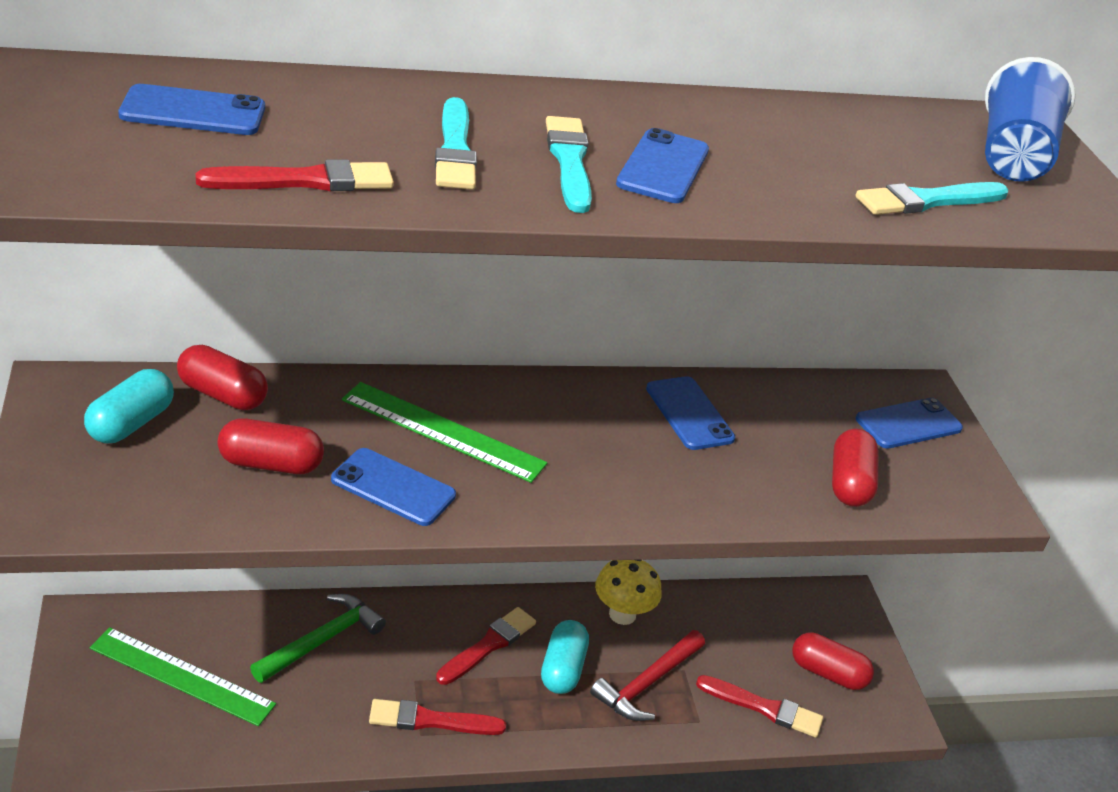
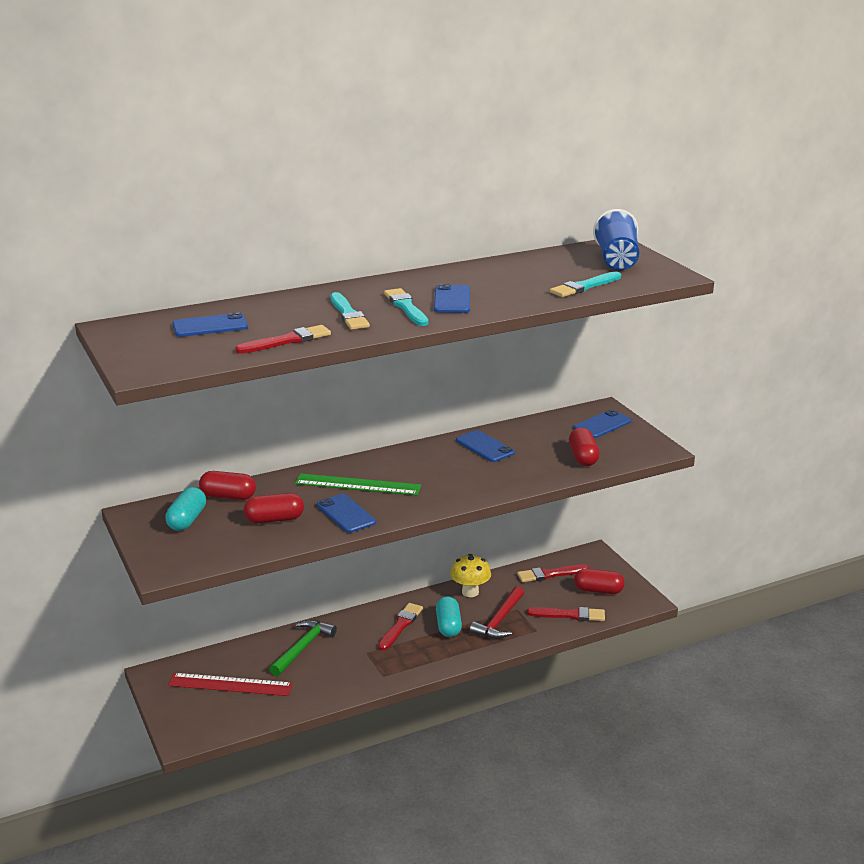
camera: 10 degrees left, 10 degrees down
green ruler [90,627,276,726] -> red ruler [168,673,293,696]
blue phone [331,448,456,526] -> blue phone turned 45 degrees clockwise [317,494,376,533]
red brush [369,699,506,735] -> red brush moved to [517,564,589,582]

